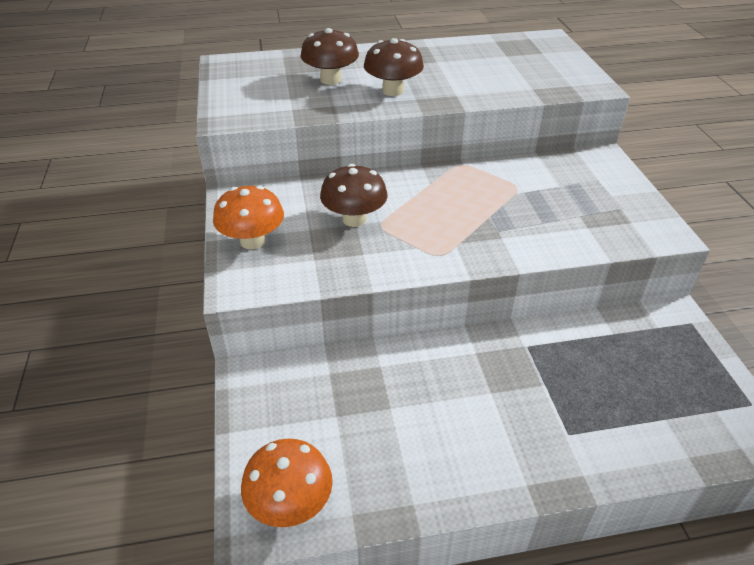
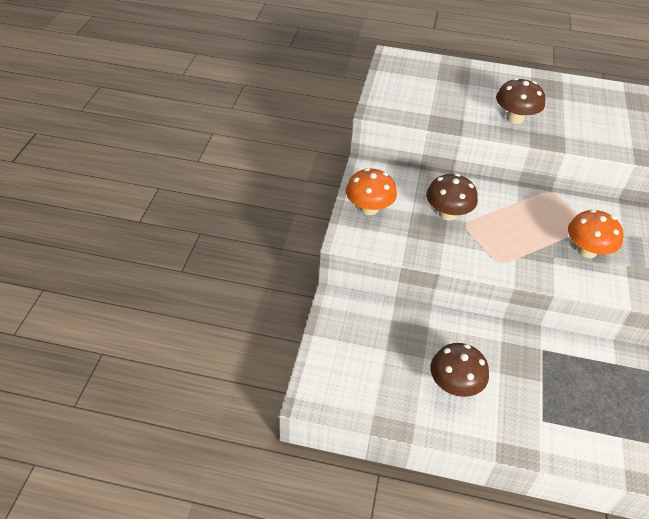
camera: 20 degrees right, 5 degrees up
orange mushroom [241,439,333,527] -> orange mushroom moved to [568,209,624,258]
brown mushroom [301,28,359,85] -> brown mushroom moved to [430,343,489,397]

